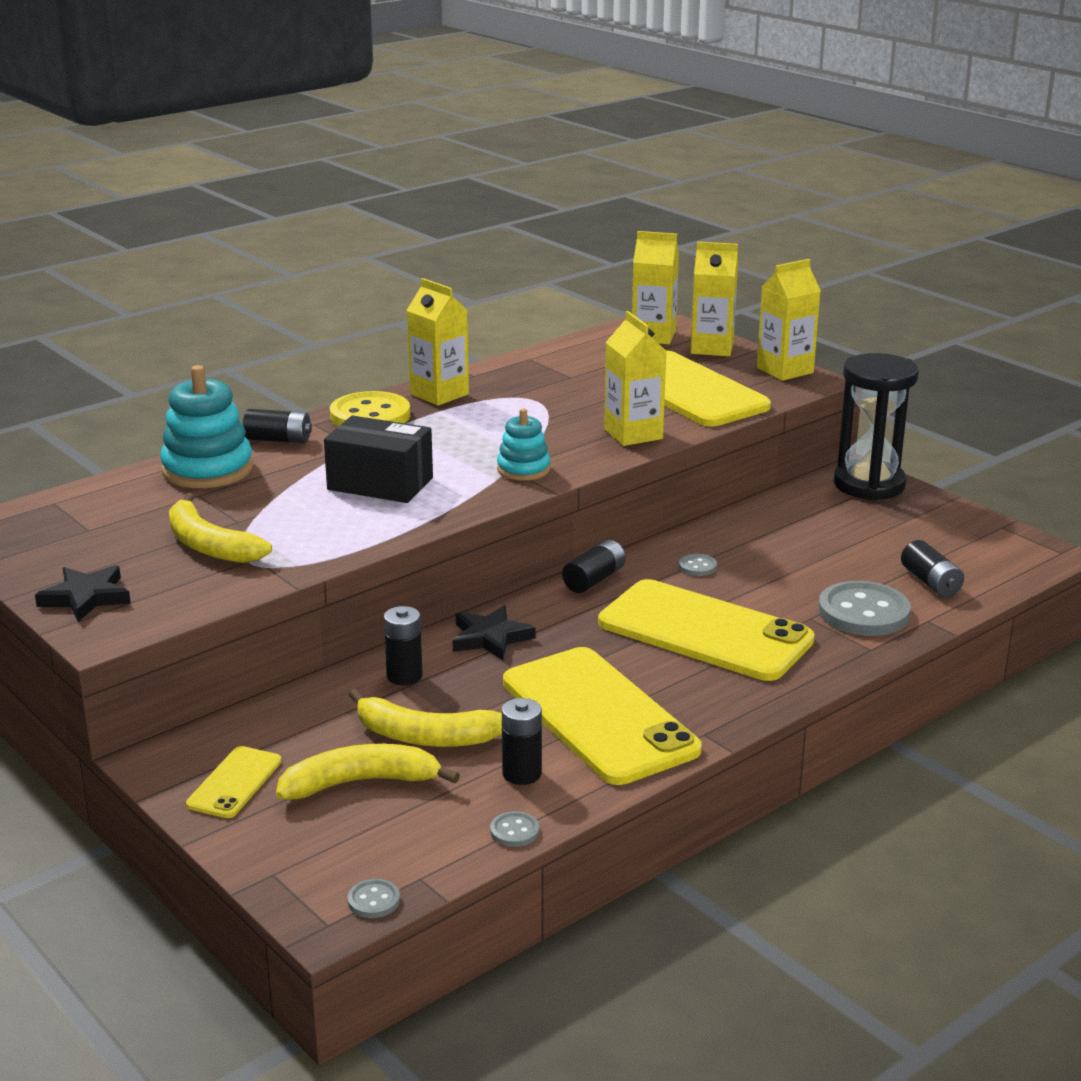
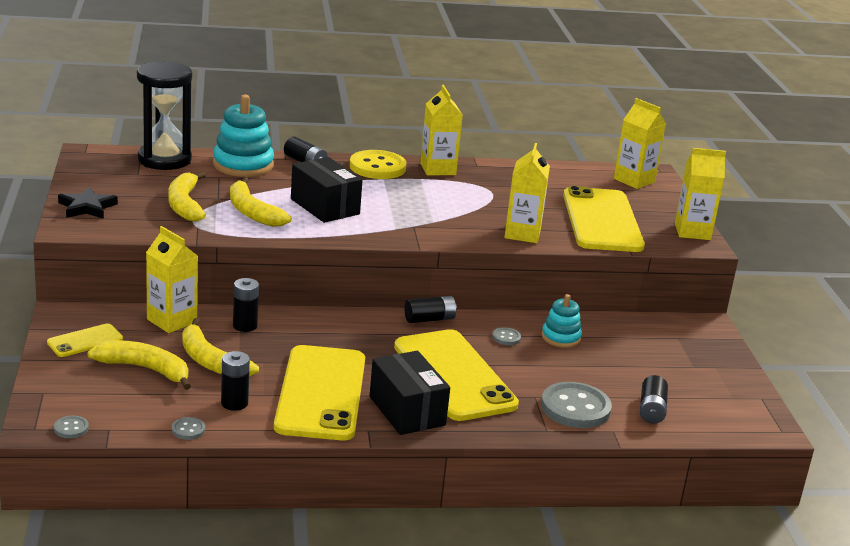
camera: 30 degrees right, 0 degrees up
black star [452,605,536,660] -> none
turquoise stacking toy [497,408,550,481] -> turquoise stacking toy moved to [542,294,582,348]
yellow carton [691,242,738,356] -> yellow carton moved to [146,226,198,333]
black hourglass [834,353,918,501] -> black hourglass moved to [137,61,192,170]
none -> yellow banana [230,177,292,227]
none -> black box [370,351,450,435]

